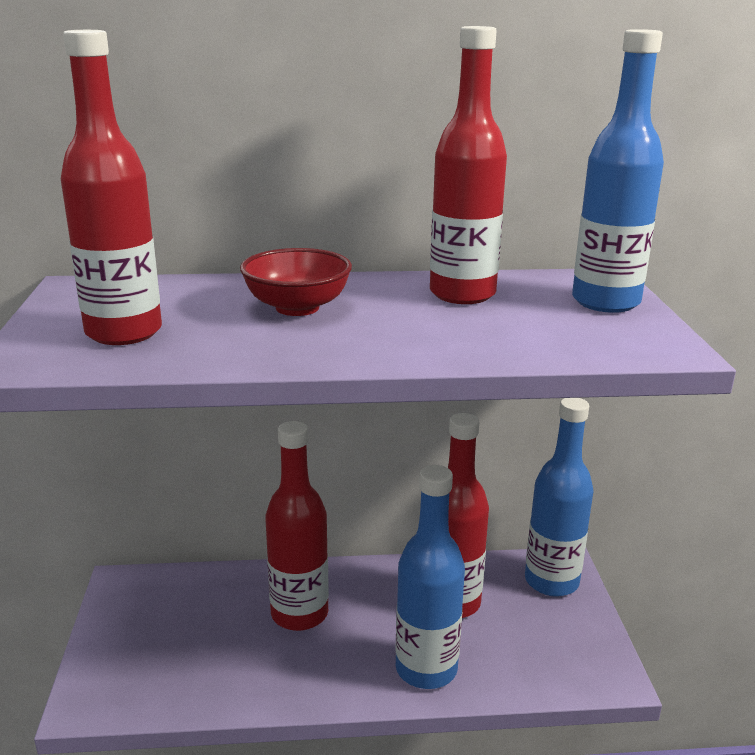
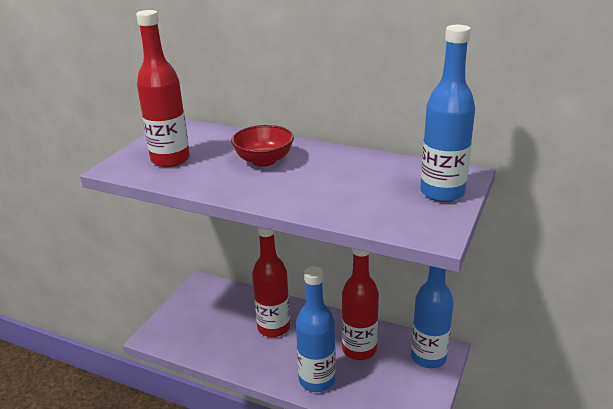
camera: 30 degrees right, 5 degrees up
red bottle [430,26,507,304] -> none

